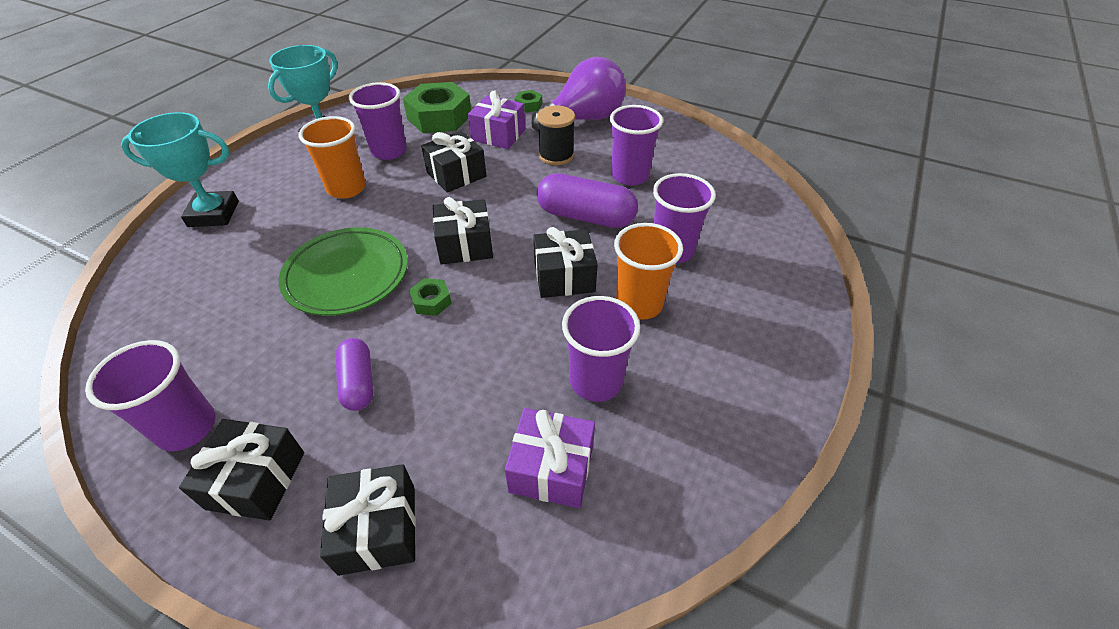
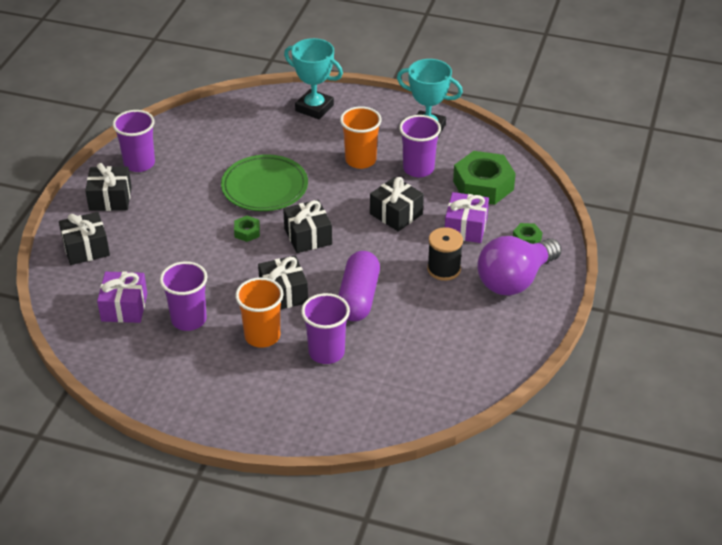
camera: 80 degrees right, 5 degrees down
turquoise trophy [121,112,239,227] -> turquoise trophy turned 45 degrees counterclockwise [284,38,343,119]
purple capsule [336,338,373,411] -> none
purple light bulb [531,57,626,132] -> purple light bulb turned 90 degrees clockwise [477,236,561,295]
purple cup [610,105,663,186] -> none

